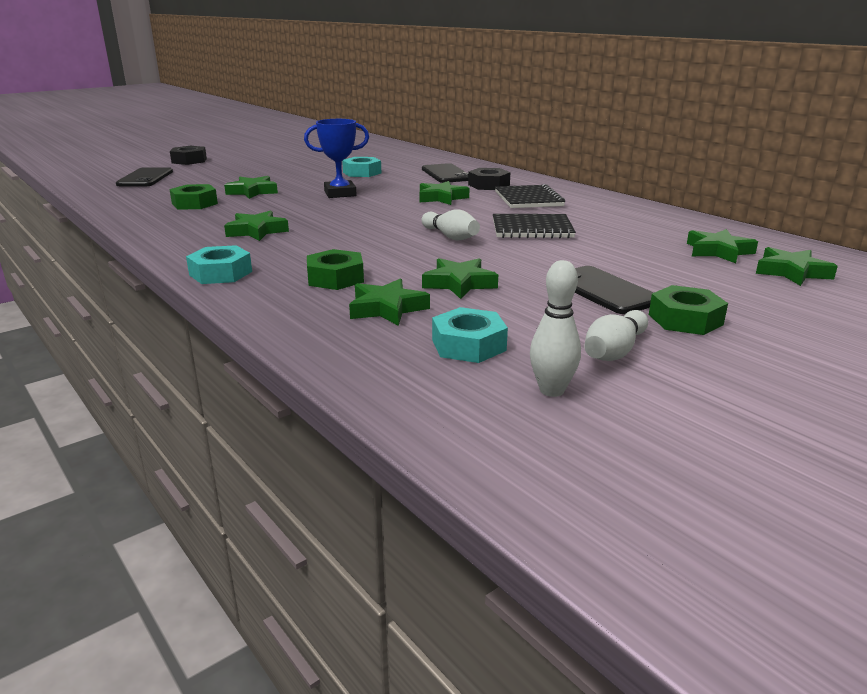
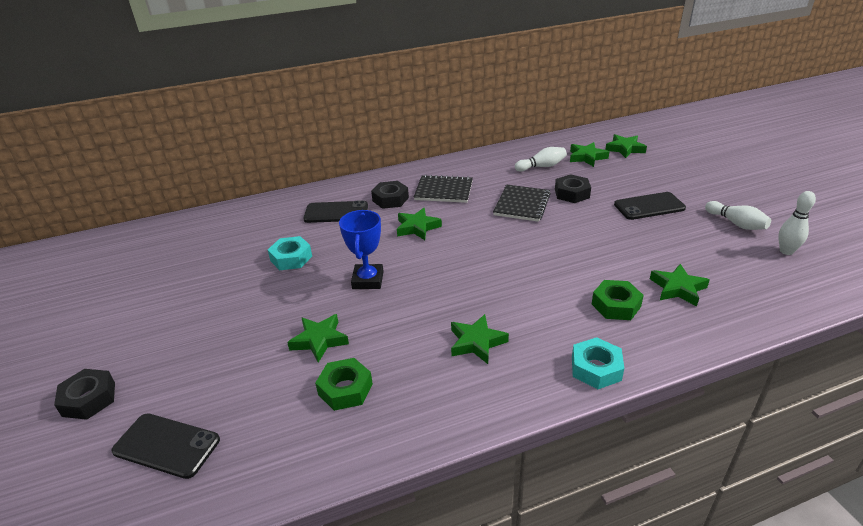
camera: 70 degrees left, 10 degrees up
white bowling pin [421,209,480,240] -> white bowling pin moved to [515,147,567,172]
green star [422,258,498,299] -> none
turquoise nut [432,307,508,363] -> none
green nut [649,285,728,335] -> none
none -> black nut [555,174,591,203]

